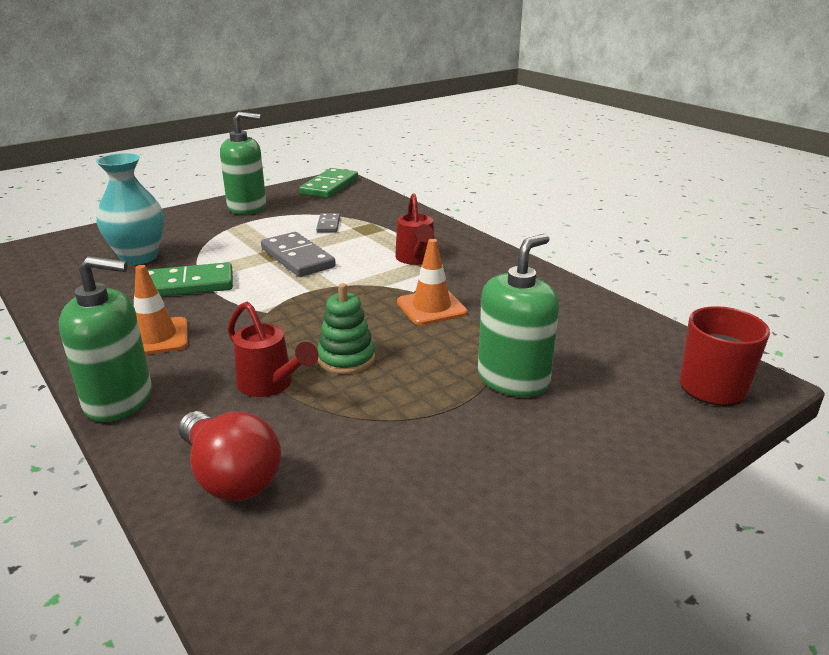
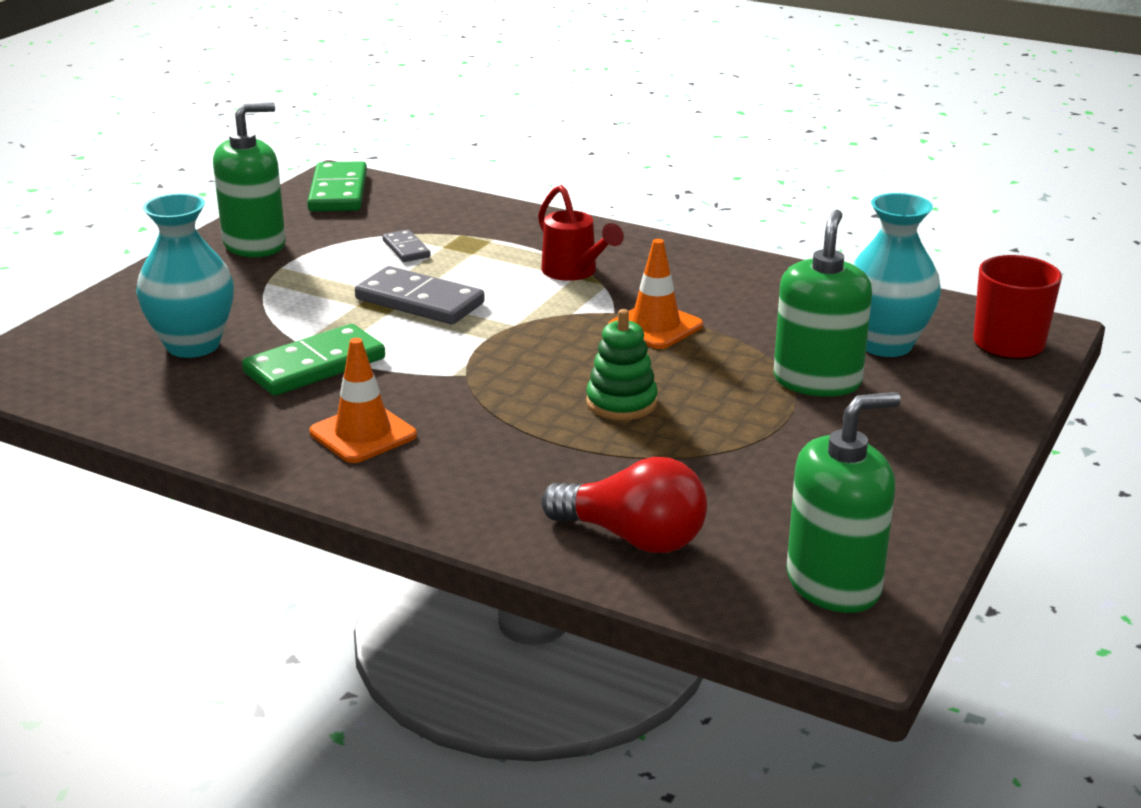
camera: 25 degrees left, 0 degrees up
green soap dispenser [58,256,152,422] -> green soap dispenser moved to [787,392,901,613]
red watering can [228,302,319,397] -> none
none -> turquoise vase [853,193,941,357]

